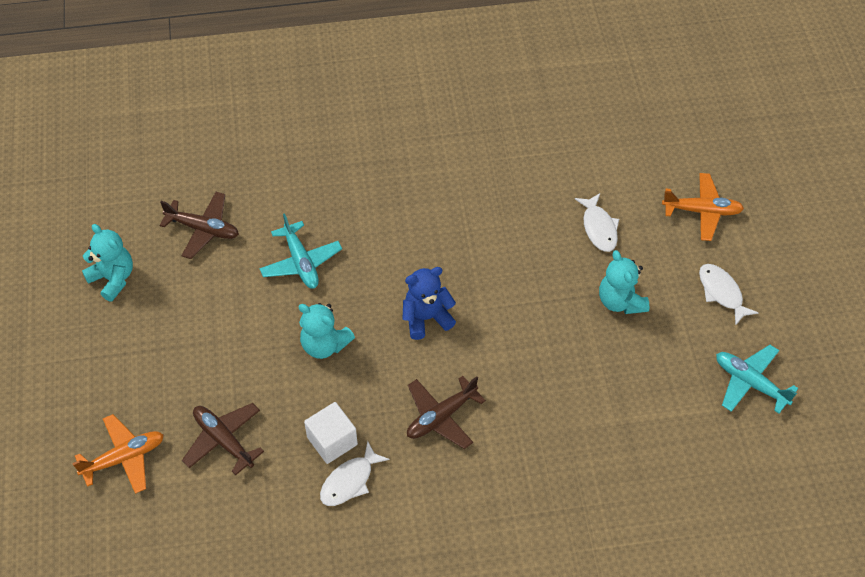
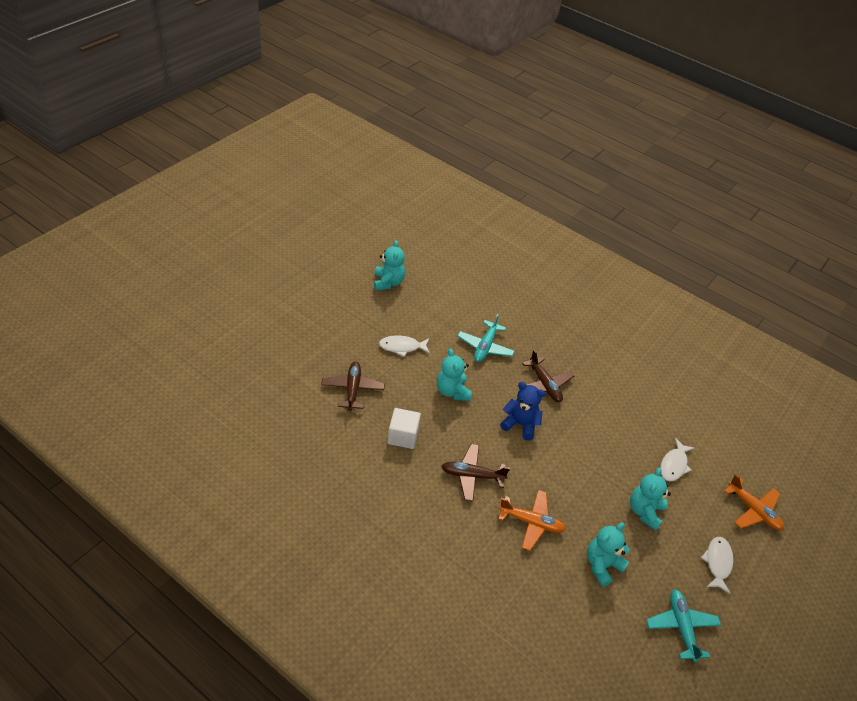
camera: 40 degrees right, 10 degrees down
orange plane [72,414,164,494] -> orange plane moved to [498,490,566,551]
brown plane [159,192,239,259] -> brown plane moved to [519,350,574,402]
white fish [320,441,389,506] -> white fish moved to [379,335,430,357]
none -> turquoise teddy bear [587,523,630,587]

